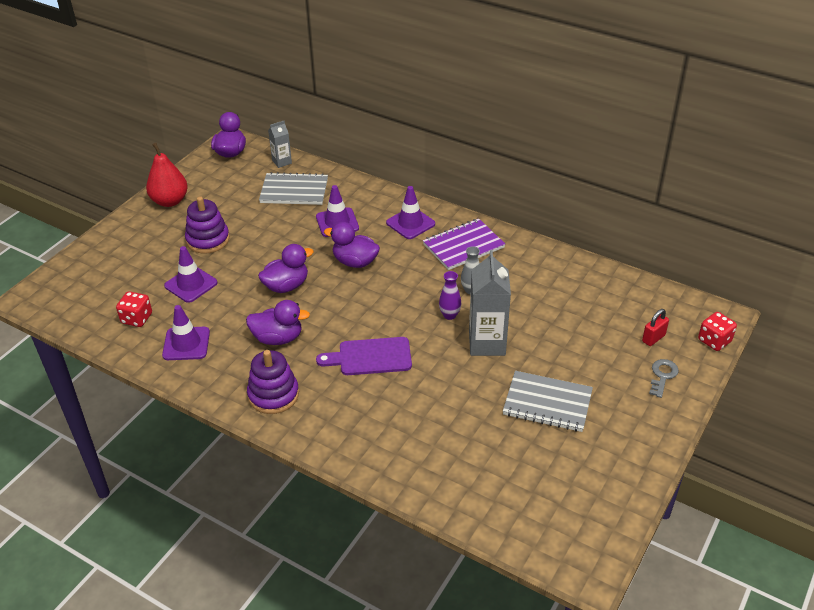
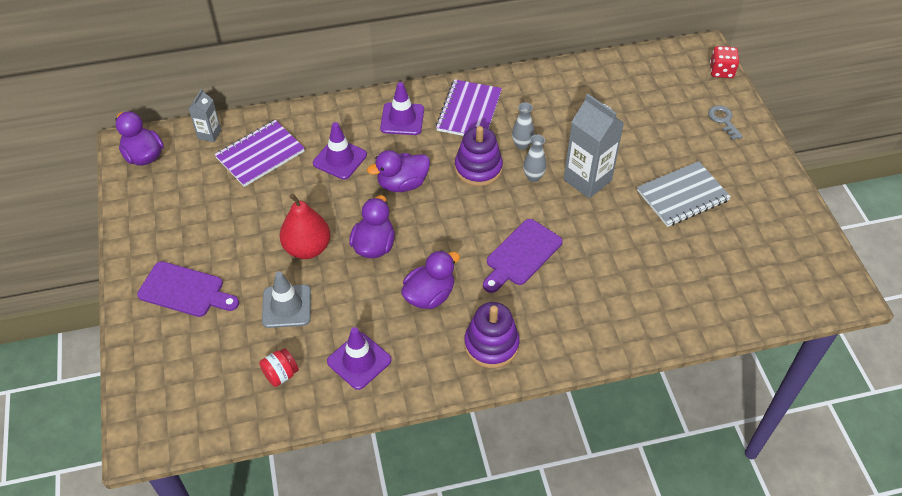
camera: 45 degrees left, 10 degrees up
red dice [116,291,152,327] -> red jar [259,348,299,387]
red pear [146,143,188,207] -> red pear moved to [280,193,330,259]
purple traffic cone [164,246,217,303] -> grey traffic cone [262,272,311,328]
purple stacking toy [185,196,229,254] -> purple stacking toy moved to [455,126,503,186]
grey notebook [259,172,328,205] -> purple notebook [215,120,305,187]
purple vase [439,271,461,320] -> grey vase [523,135,546,182]
red padlock [642,309,669,346] -> none
none -> purple cutting board [137,261,239,317]

